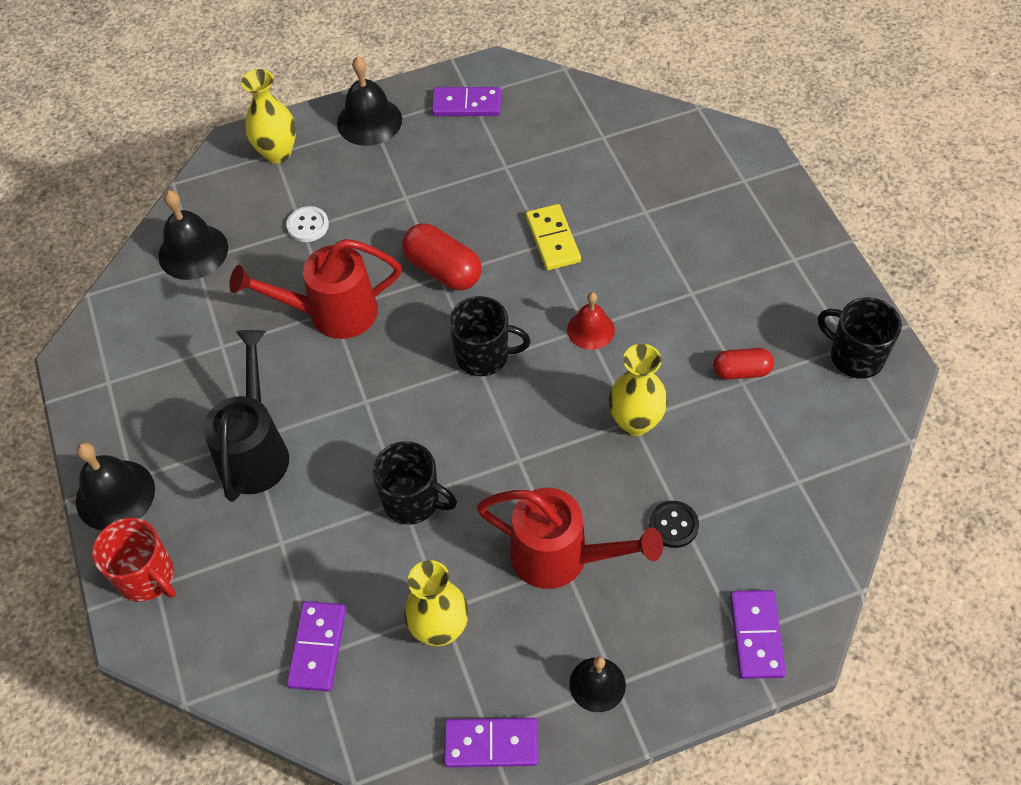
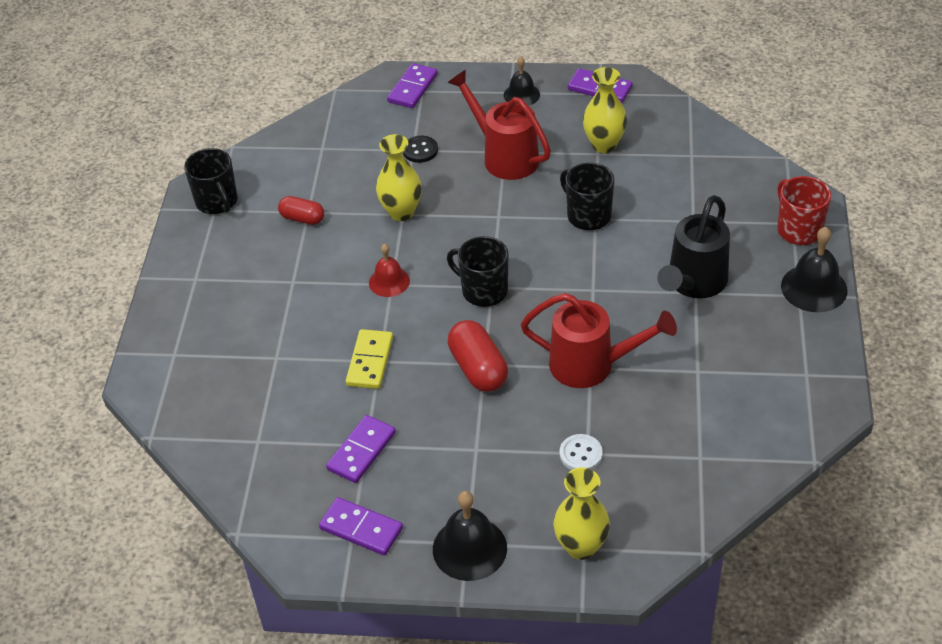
camera: 155 degrees left, 10 degrees down
black bell [158,190,228,280] -> none
purple domino [287,601,346,692] -> purple domino moved to [326,415,396,483]

